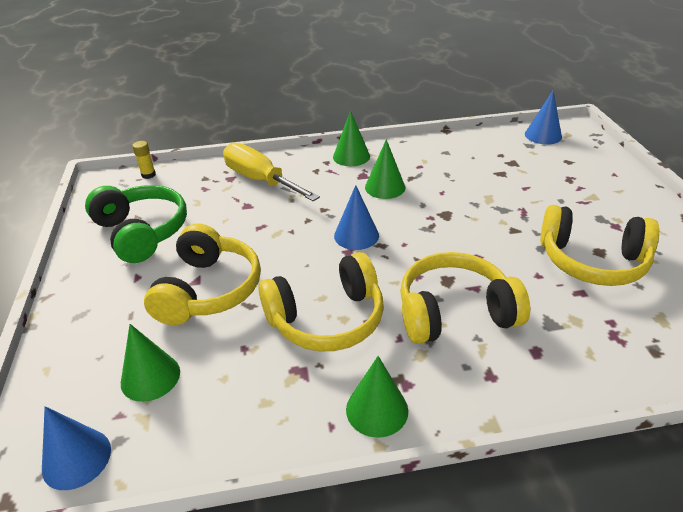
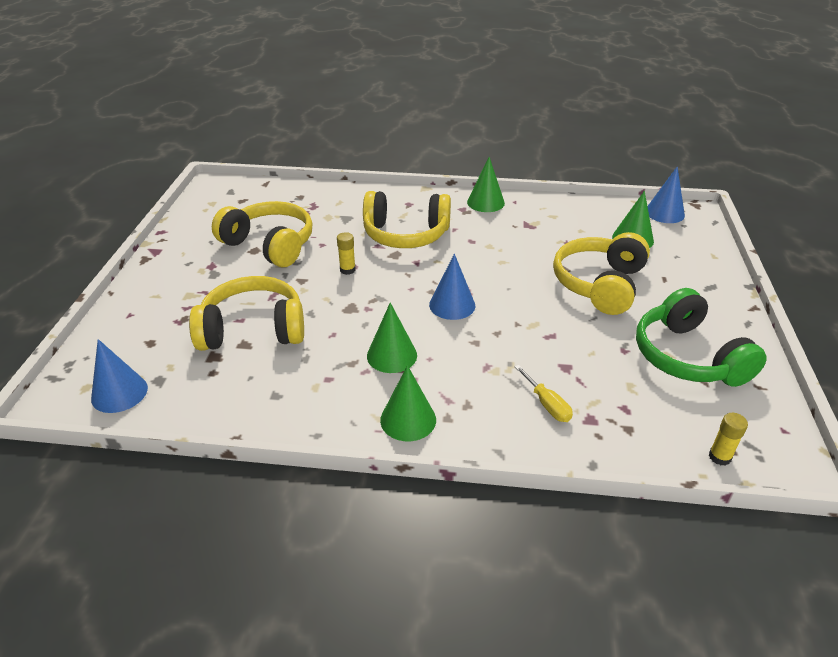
camera: 165 degrees left, 0 degrees up
yellow screwdriver [223,142,320,201] -> yellow screwdriver [515,365,573,422], size x0.47
yellow headphones [259,252,384,351] -> yellow headphones moved to [189,276,304,351]
none -> yellow glue stick [337,232,356,275]

